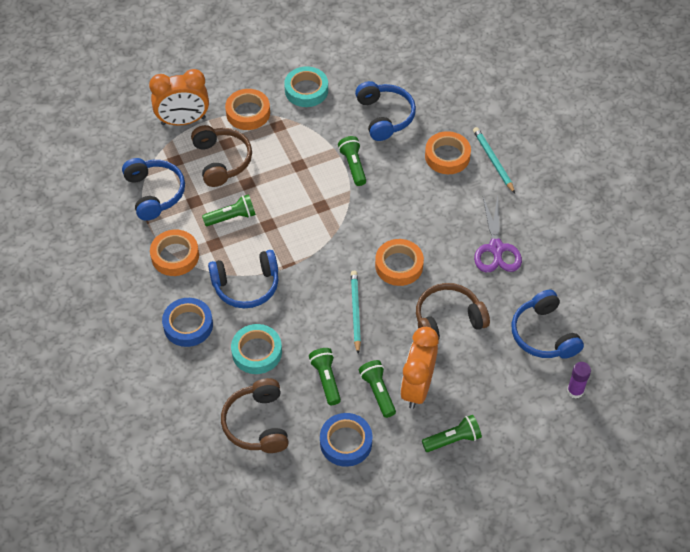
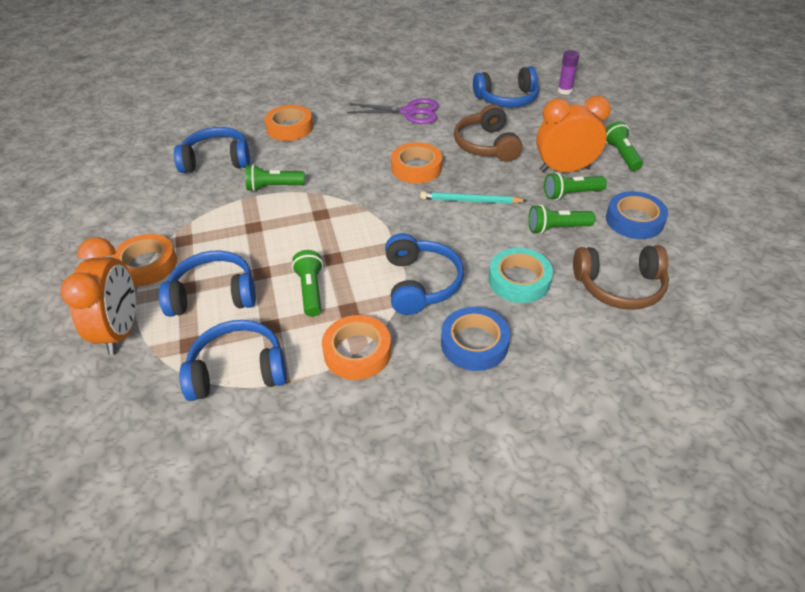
camera: 80 degrees left, 10 degrees down
brown headphones [191,125,252,187] -> blue headphones [159,251,256,317]
turquoise tape [284,66,328,107] -> none
orange clock [400,327,439,409] -> orange clock turned 150 degrees clockwise [536,96,611,172]
turquoise pencil [473,127,515,193] -> none

